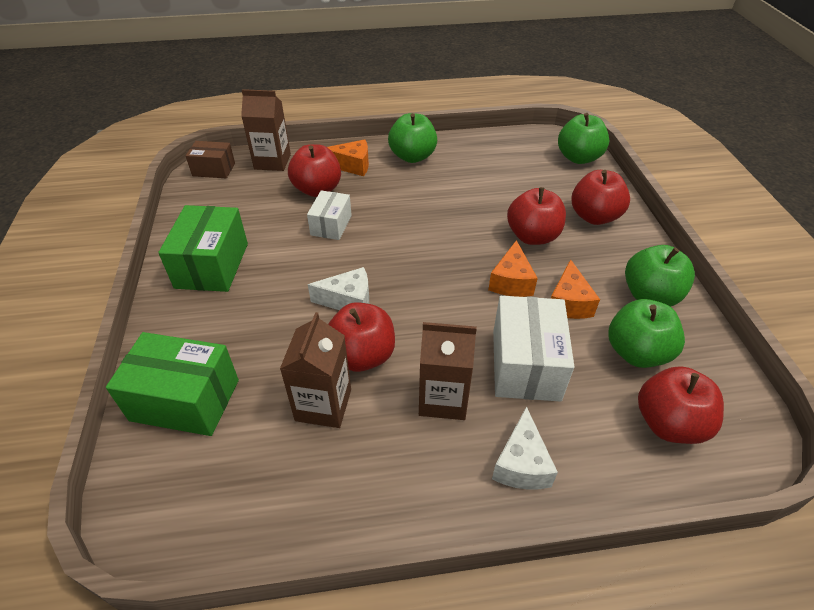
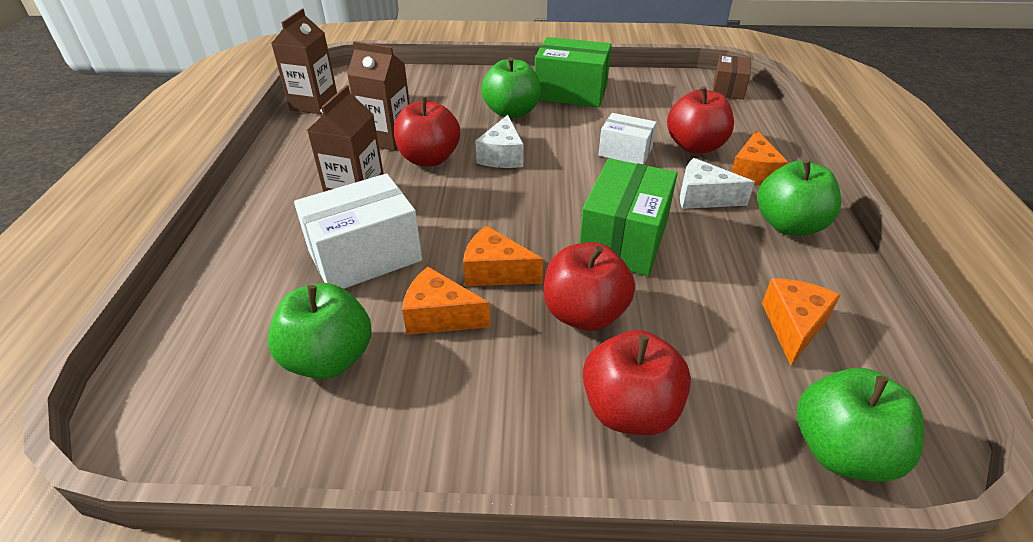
camera: 100 degrees right, 5 degrees down
green box [106,332,239,436] -> green box moved to [579,158,678,276]
brown carton [241,89,291,171] -> brown carton moved to [271,9,337,114]
white cheese [492,406,558,490] -> white cheese moved to [680,158,755,209]
white box [493,296,574,402] -> white box turned 45 degrees counterclockwise [294,173,422,289]
green apple [625,245,695,307] -> green apple moved to [481,57,541,119]
red apple [638,366,724,444] -> none
none -> orange cheese [762,278,840,366]

